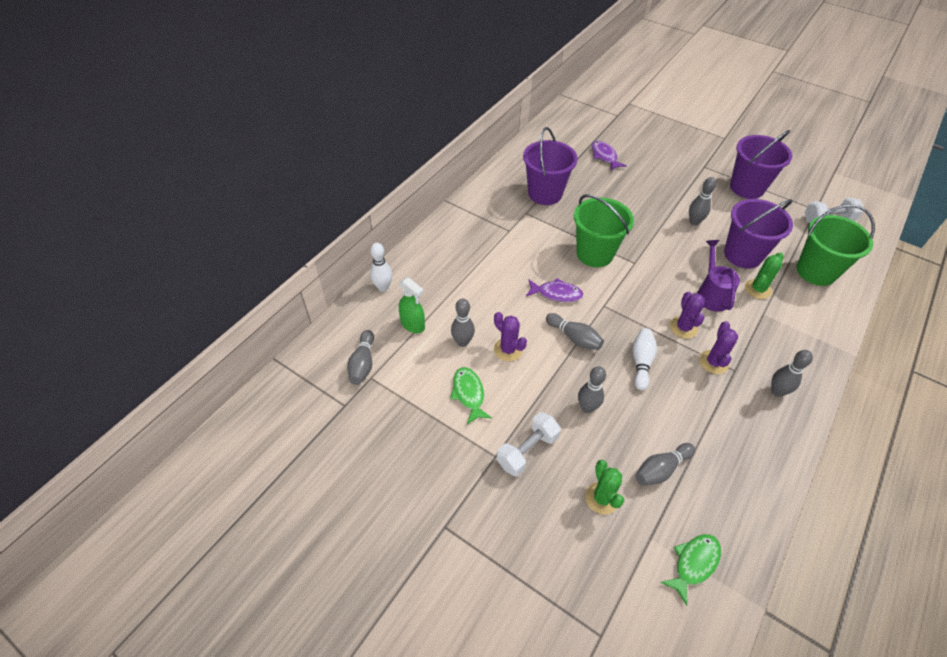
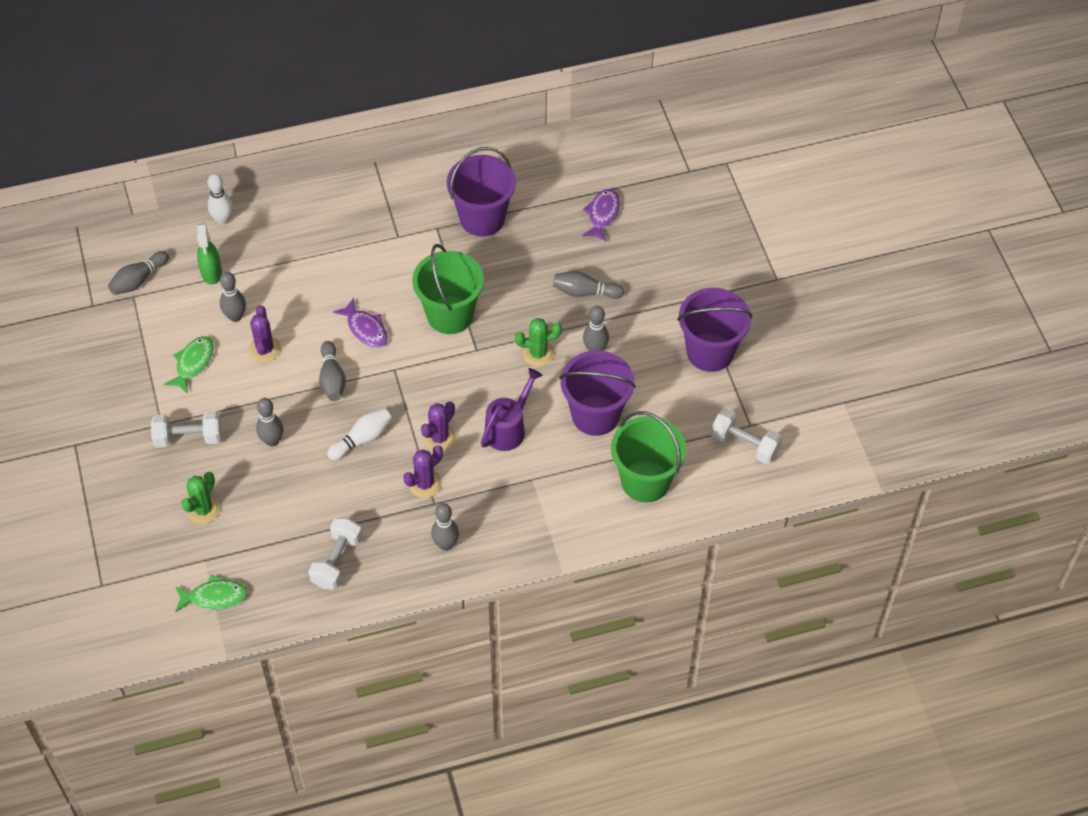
camera: 40 degrees right, 5 degrees up
grey bowling pin [635,443,695,486] -> grey bowling pin moved to [553,271,624,299]
green cactus [745,252,784,299] -> green cactus moved to [515,318,562,367]
none -> white dumbbell [309,518,362,590]

